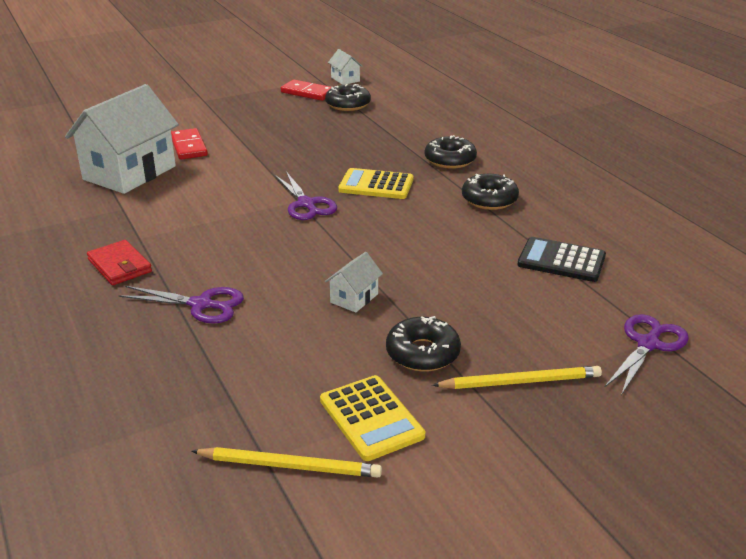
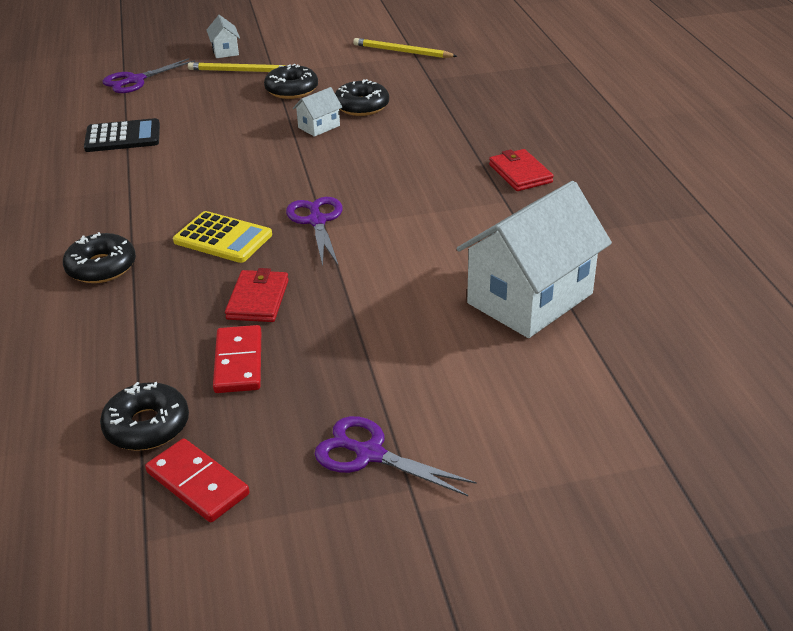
camera: 165 degrees left, 5 degrees up
purple scissors [118,286,244,324] -> purple scissors moved to [315,416,477,496]
red domino [171,128,208,160] -> red domino moved to [213,325,261,393]
yellow calculator [320,375,425,461] -> none
white house [328,49,363,85] -> white house moved to [207,15,240,58]
black donut [462,174,519,210] -> black donut moved to [335,79,389,116]
black calculator [517,237,606,282] -> black calculator turned 45 degrees counterclockwise [84,118,160,152]
none -> red wallet [225,268,289,322]

